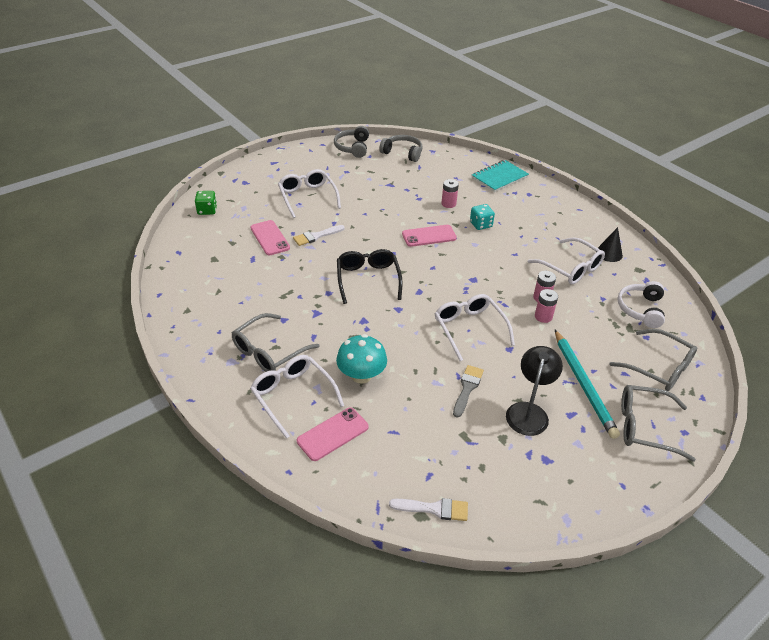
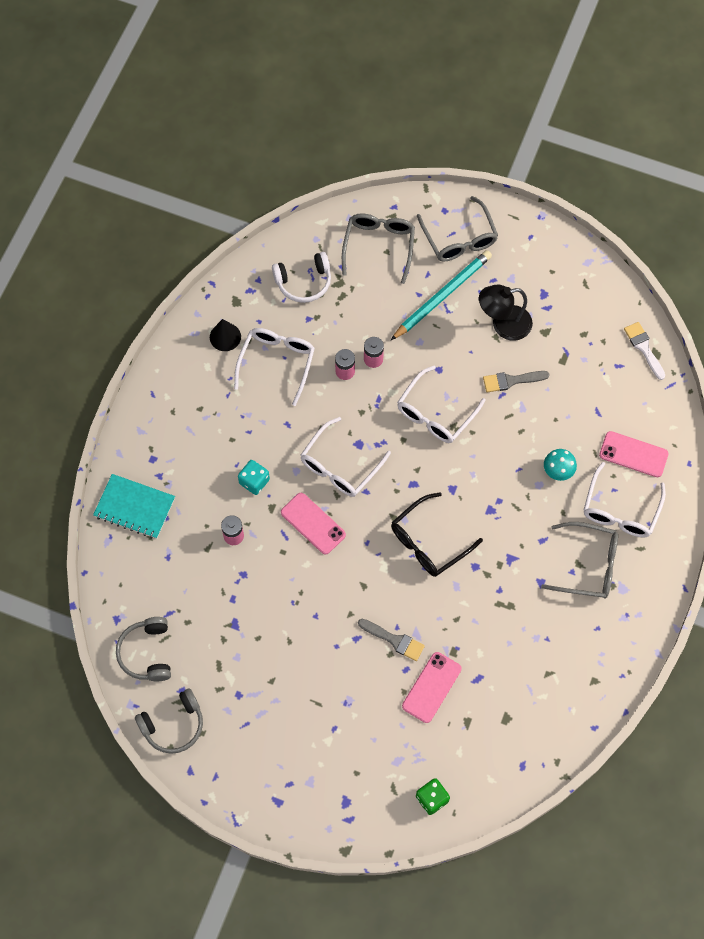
camera: 120 degrees left, 25 degrees up
white glasses [278,169,341,218] -> white glasses moved to [301,417,391,497]
white brush [293,225,345,246] -> grey brush [358,619,425,661]
turquoise mushroom [336,334,387,384] -> turquoise mushroom [544,449,577,481], size x0.65

